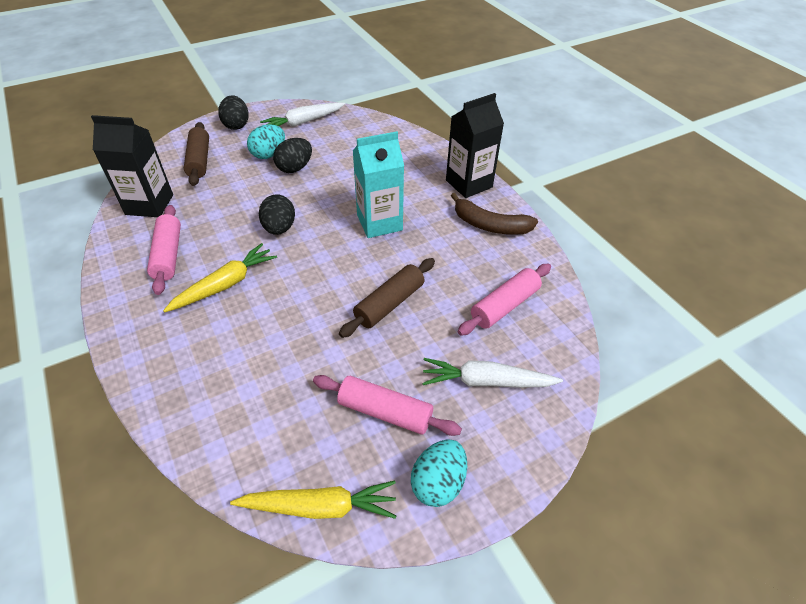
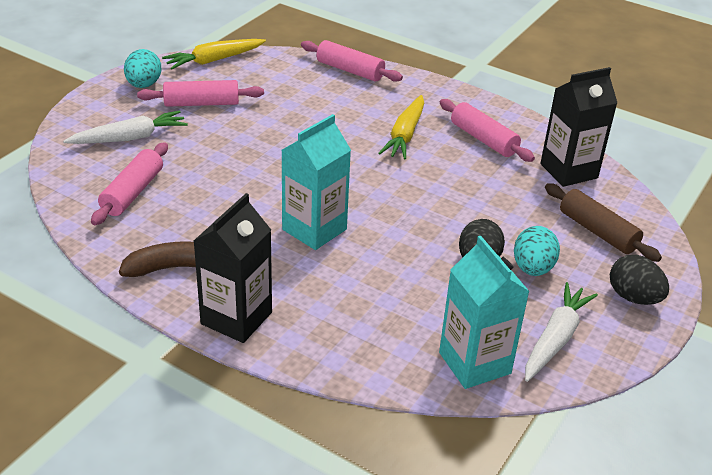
camera: 150 degrees right, 10 degrees down
black egg [259,194,295,235] -> none
brown rolling pin [339,258,435,338] -> none
none -> pink rolling pin [301,40,403,82]
none -> turquoise carton [439,236,530,389]

